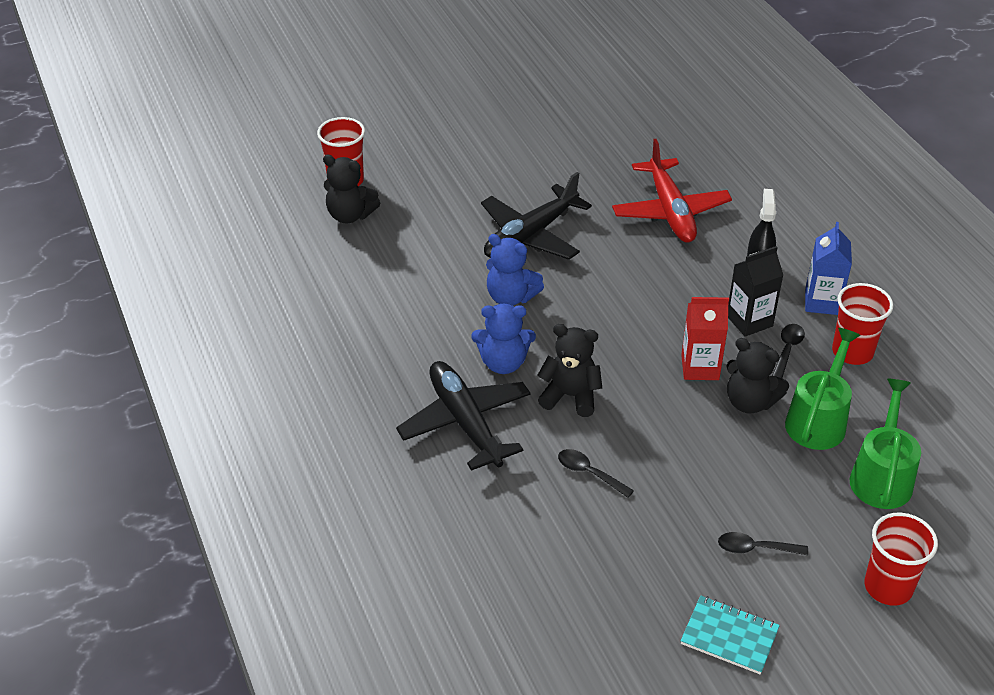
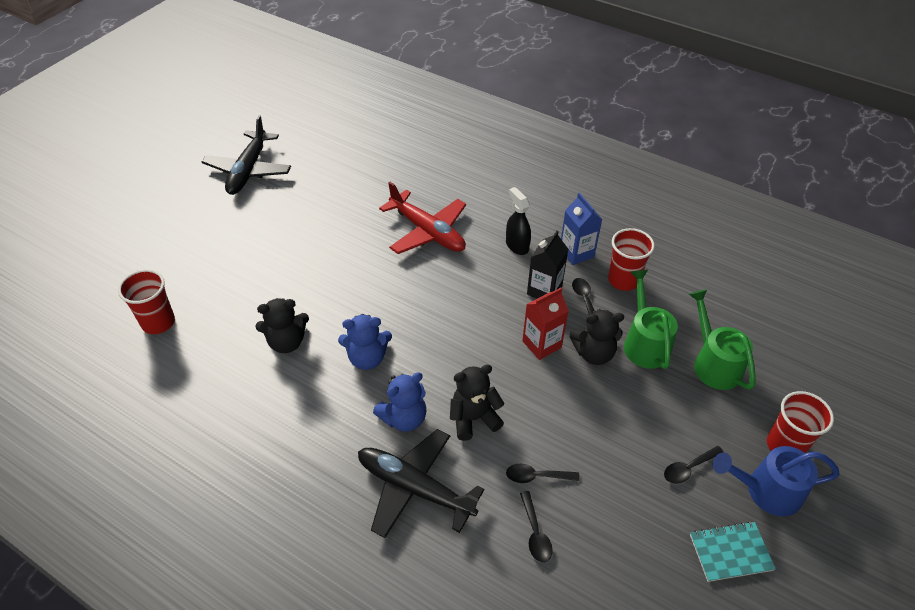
camera: 35 degrees left, 5 degrees up
black teddy bear [323,154,380,223] -> black teddy bear moved to [255,298,309,353]
black plane [481,172,592,260] -> black plane moved to [202,115,291,195]
none -> black spoon [520,491,553,562]
none -> blue watering can [712,446,840,516]

